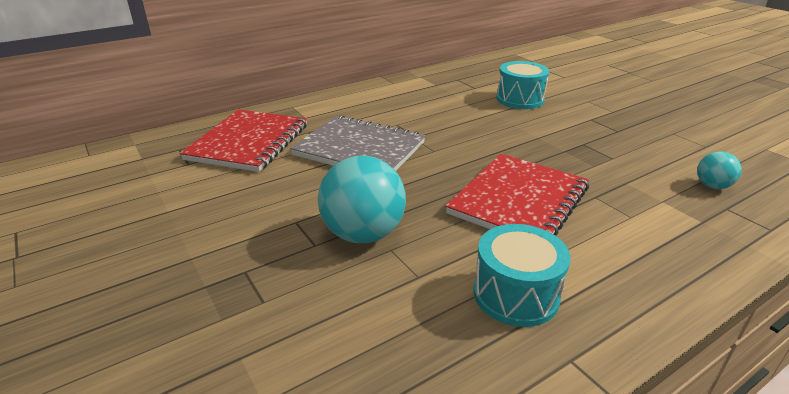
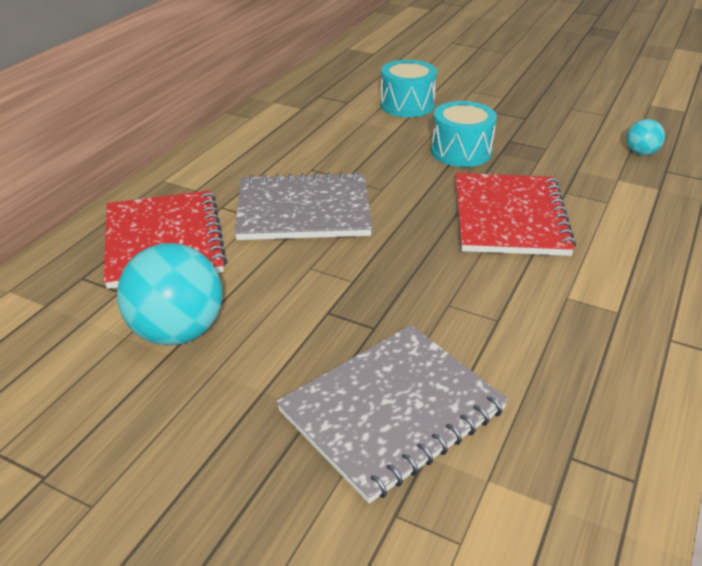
camera: 30 degrees left, 5 degrees up
turquoise ball [318,156,406,243] -> turquoise ball moved to [117,243,222,345]
turquoise drum [473,224,570,327] -> turquoise drum moved to [431,101,497,167]
none -> grey notebook [276,325,508,503]

